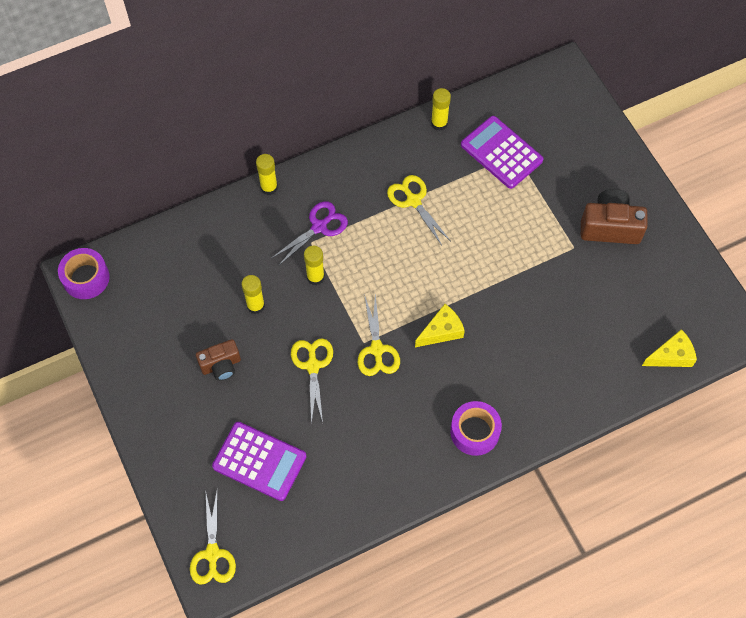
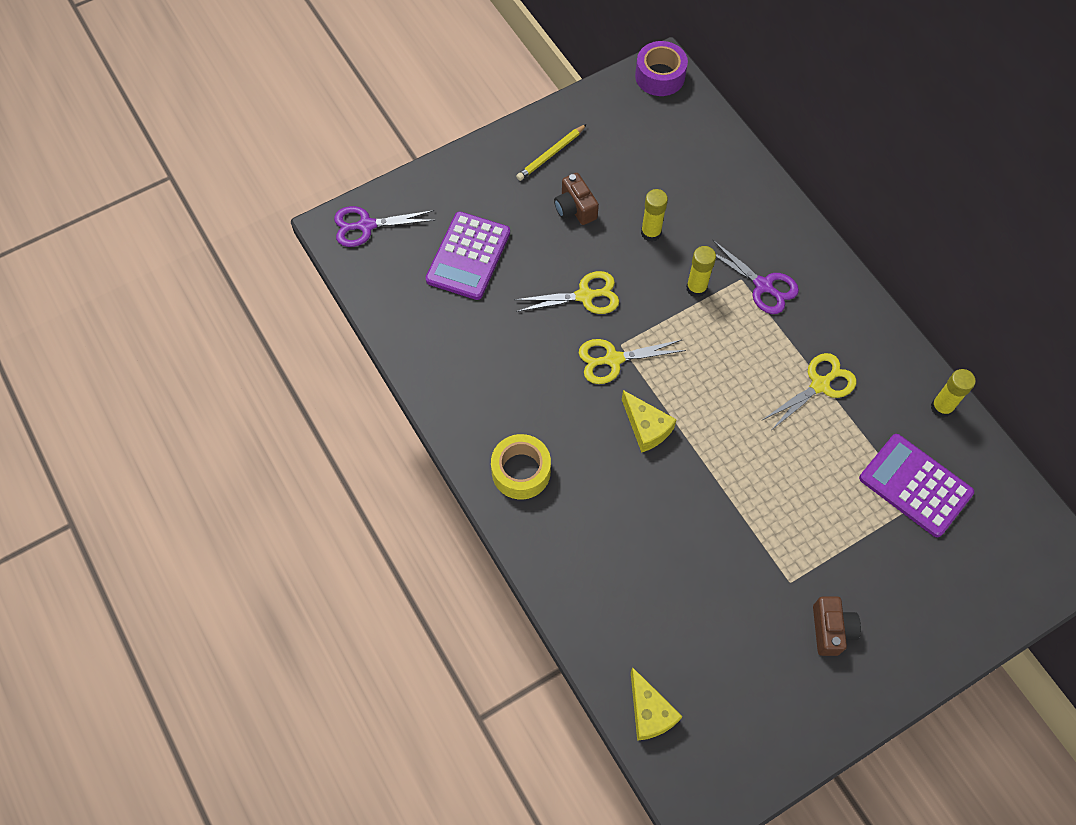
camera: 85 degrees right, 0 degrees up
yellow scissors [190,489,236,585] -> purple scissors [334,206,436,247]
yellow glue stick [256,154,278,195] -> none
purple tape [450,401,502,456] -> yellow tape [491,434,551,499]
purple calculator [461,116,543,189] -> purple calculator turned 90 degrees counterclockwise [859,434,974,537]
brown camera [581,189,648,244] -> brown camera [813,597,861,656], size x0.64
none -> yellow pencil [516,124,587,181]

